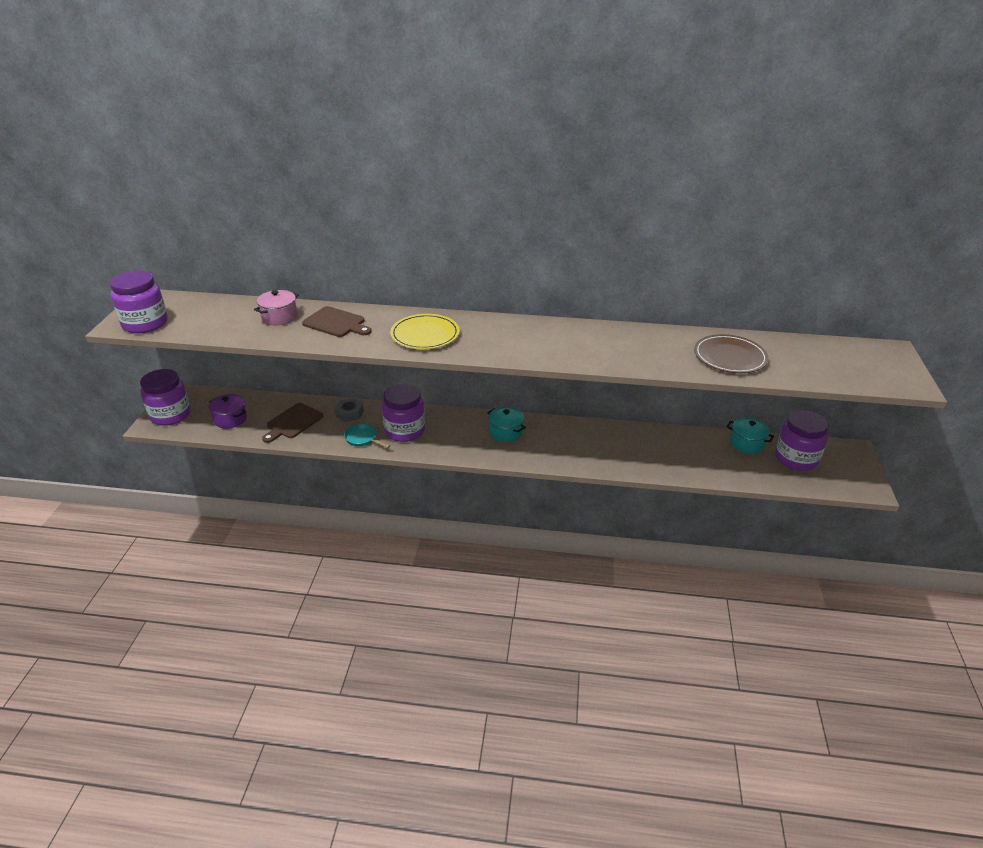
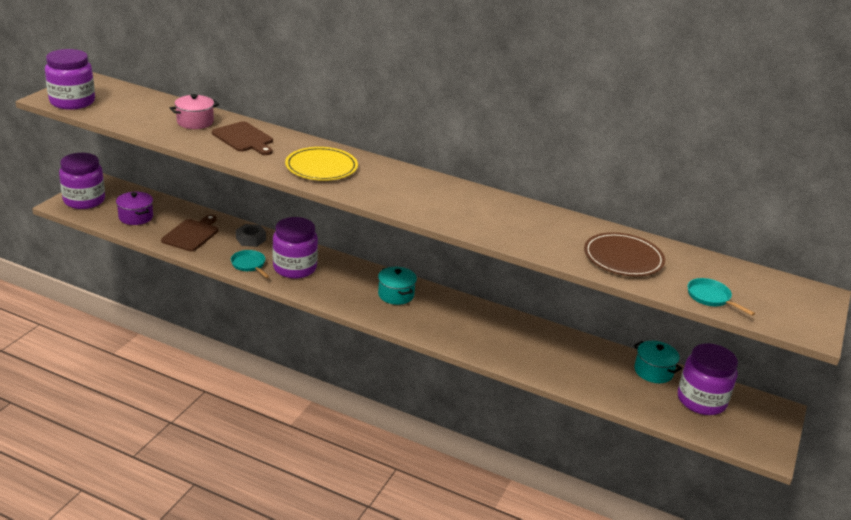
camera: 15 degrees right, 5 degrees down
brown cutting board [262,403,323,443] -> brown cutting board turned 150 degrees clockwise [161,215,218,251]
none -> turquoise pan [688,278,755,316]

